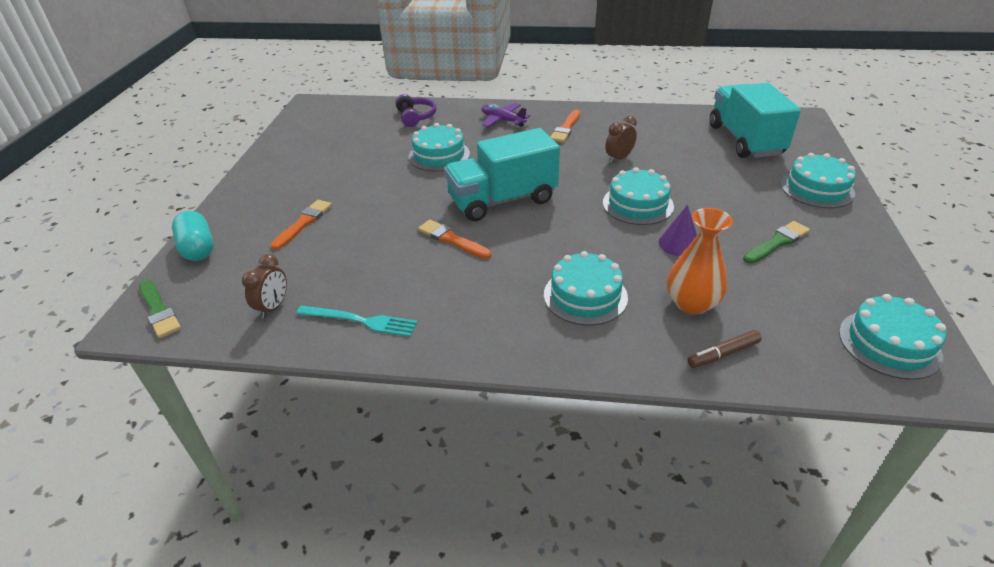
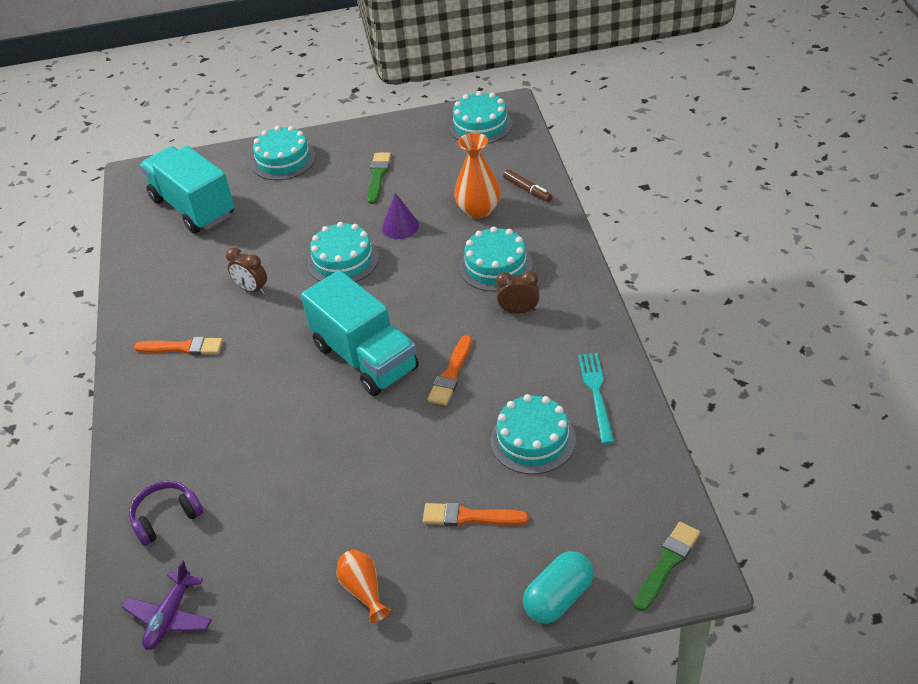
camera: 105 degrees left, 5 degrees up
brown clock [242,254,287,319] -> brown clock moved to [496,271,539,314]
turquoise cake [409,123,470,171] -> turquoise cake moved to [491,394,576,474]
purple plane [482,103,531,127] -> purple plane moved to [122,560,212,650]
turquoise truck [710,83,801,158] -> turquoise truck turned 75 degrees clockwise [140,146,234,234]
green brush [743,221,810,264] -> green brush turned 60 degrees clockwise [367,153,391,204]
none -> orange vase [336,550,391,623]

